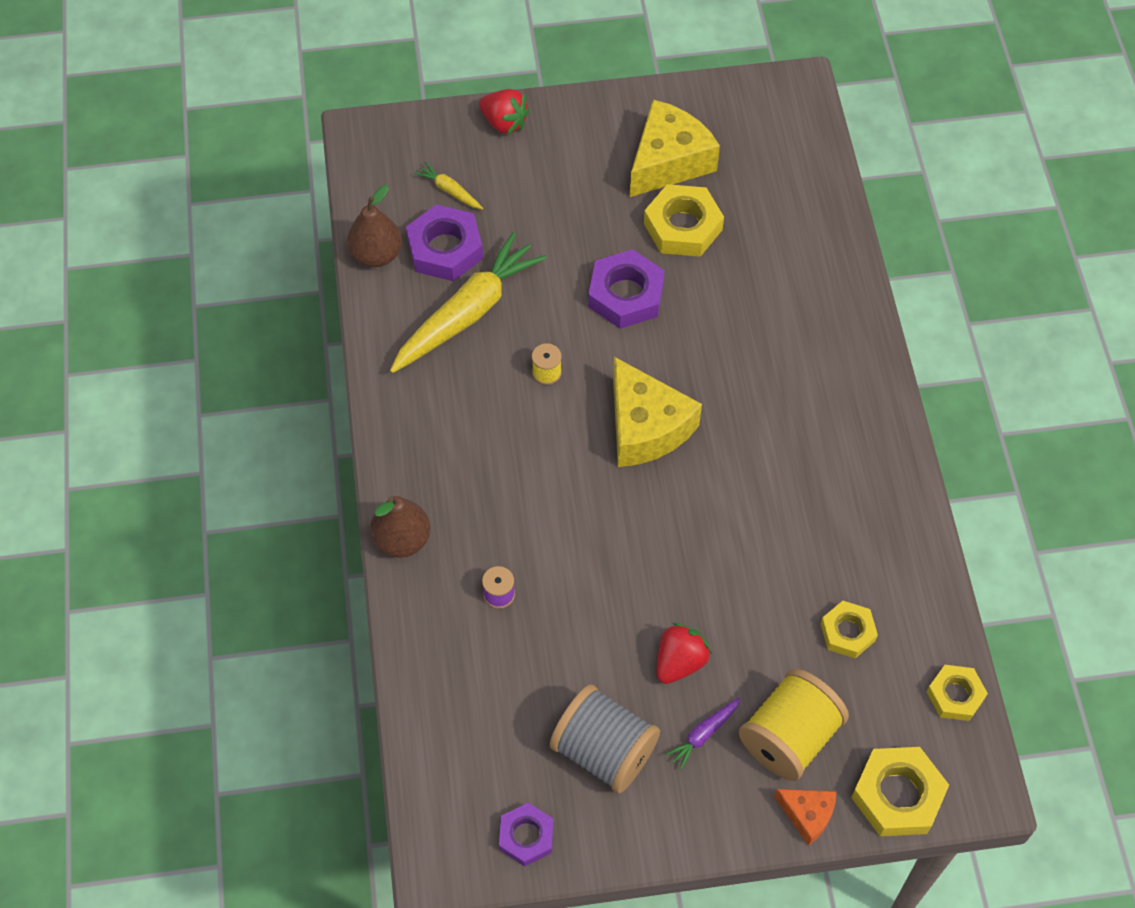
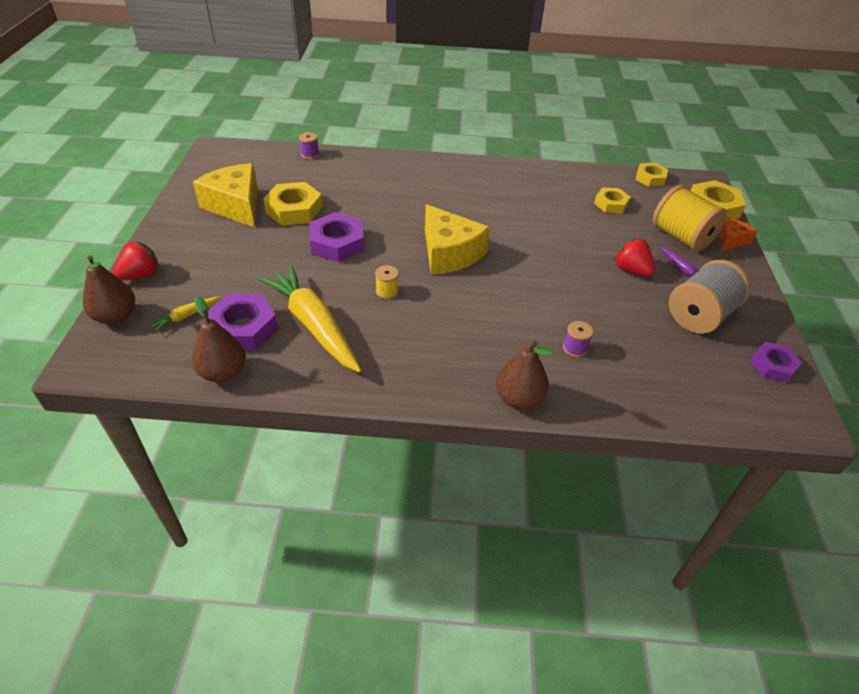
camera: 80 degrees left, 15 degrees down
yellow cheese [613,357,702,467] -> yellow cheese turned 75 degrees clockwise [425,204,490,275]
none -> brown pear [83,256,135,325]
none -> purple spool [299,132,319,159]

